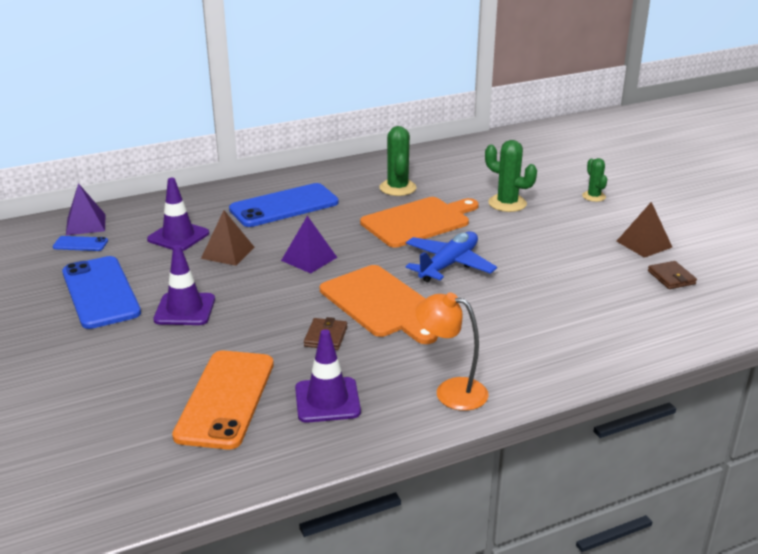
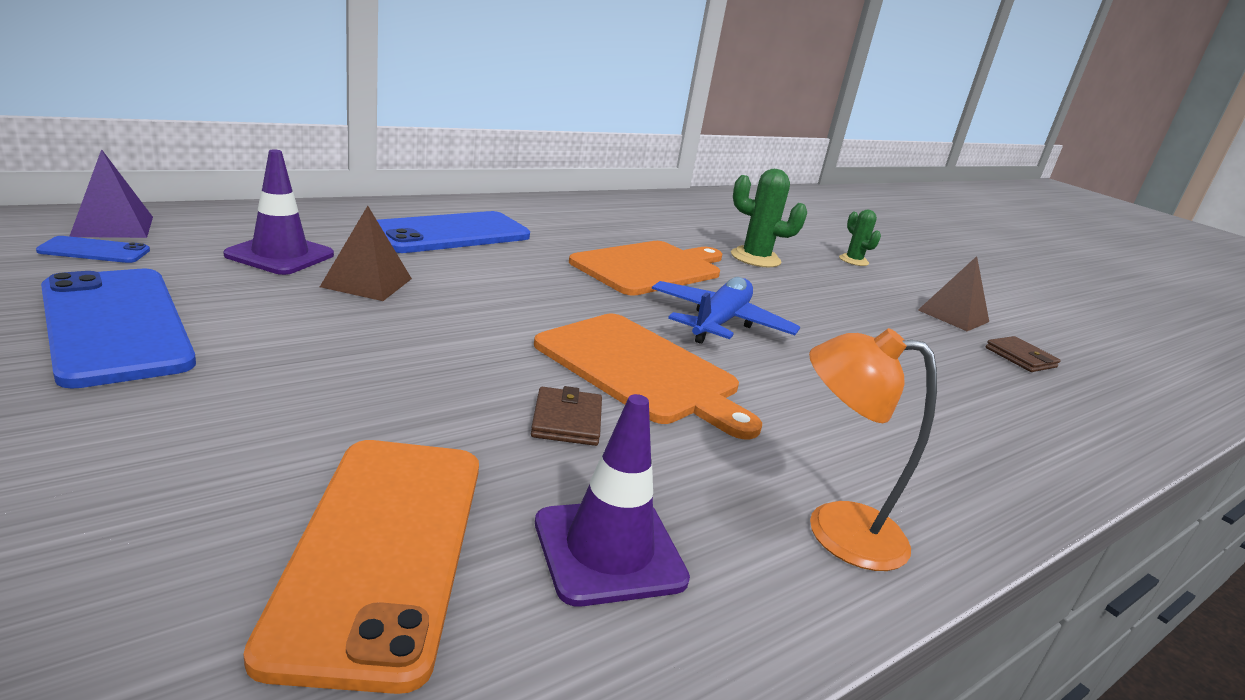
camera: 15 degrees left, 5 degrees down
purple traffic cone [153,245,215,325] -> none
purple pyramid [281,216,337,273] -> none
green cactus [379,126,416,196] -> none

